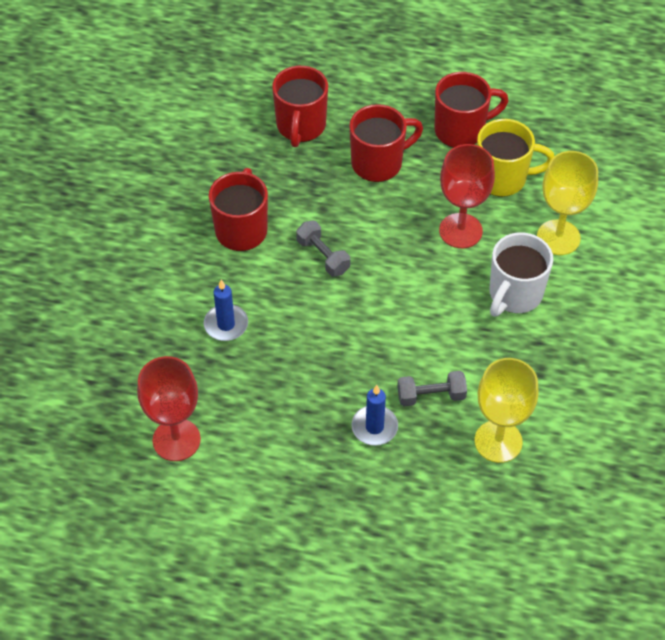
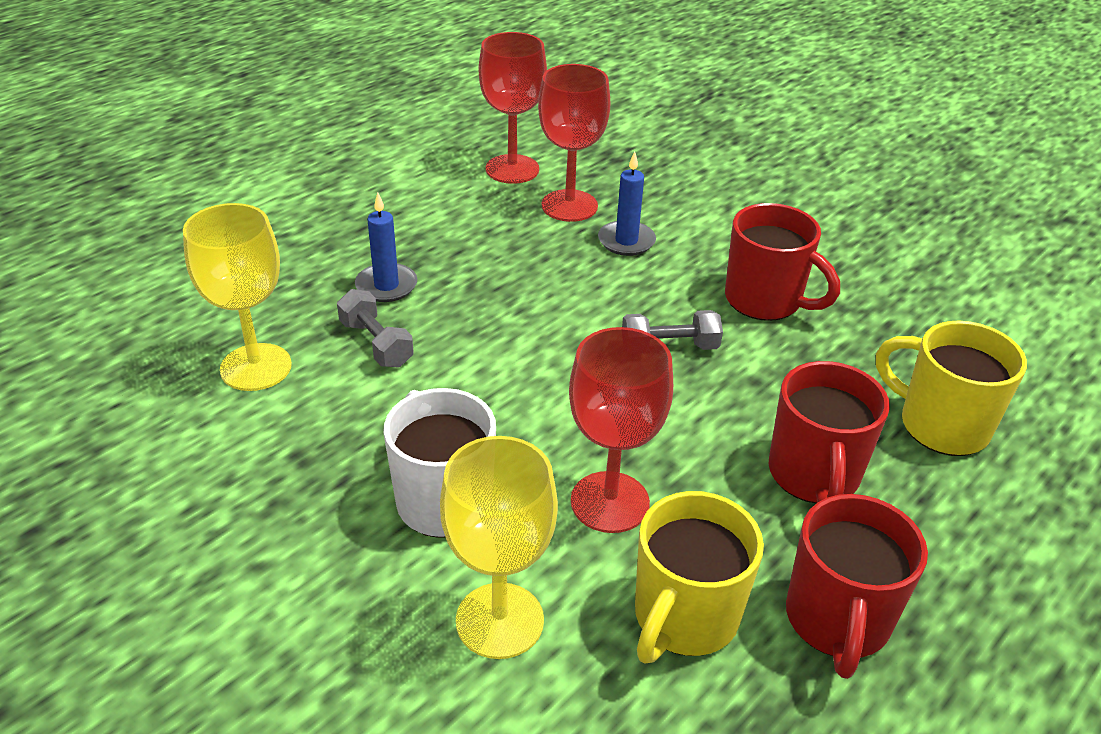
camera: 120 degrees right, 15 degrees down
red mug [272,66,328,147] -> yellow mug [876,321,1027,456]
grey dumbbell [397,371,467,406] -> grey dumbbell turned 60 degrees counterclockwise [337,289,414,367]
none -> red goblet [538,64,611,222]

